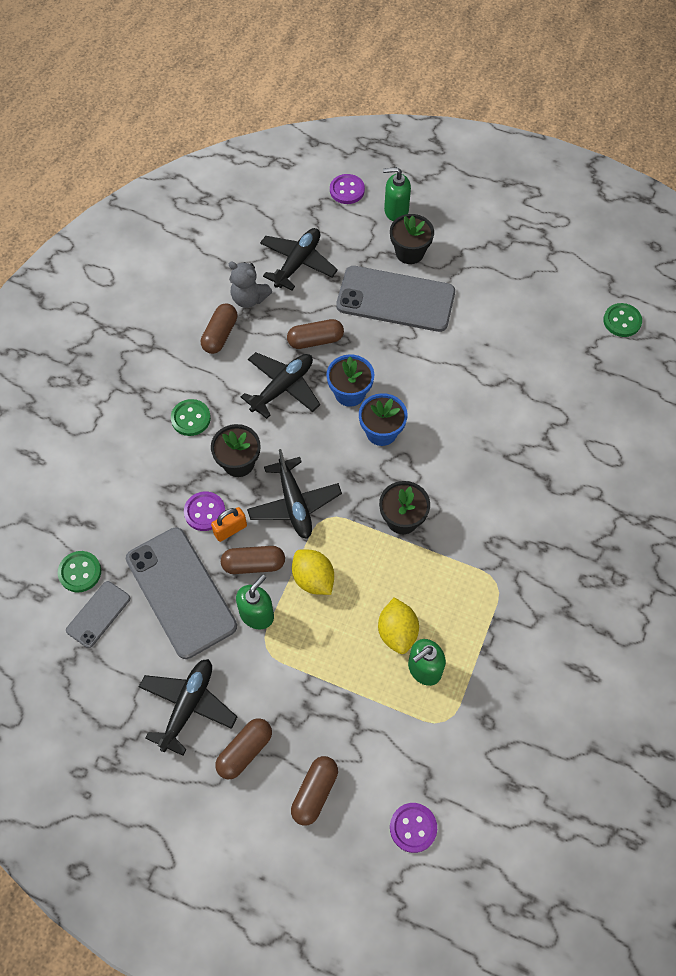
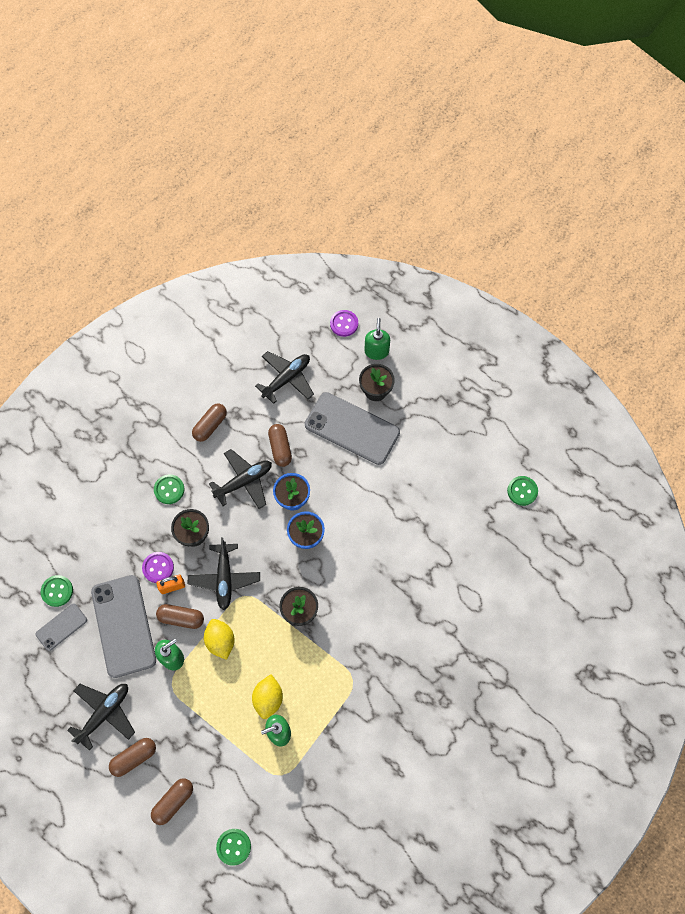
camera: 15 degrees right, 5 degrees up
grey teddy bear [229,262,272,308] -> none
brown capsule [287,319,344,349] -> brown capsule turned 75 degrees clockwise [268,424,292,467]
green soap dispenser [383,167,411,221] -> green soap dispenser turned 75 degrees clockwise [364,318,390,360]
purple button [390,803,437,853] -> green button [216,829,251,866]

